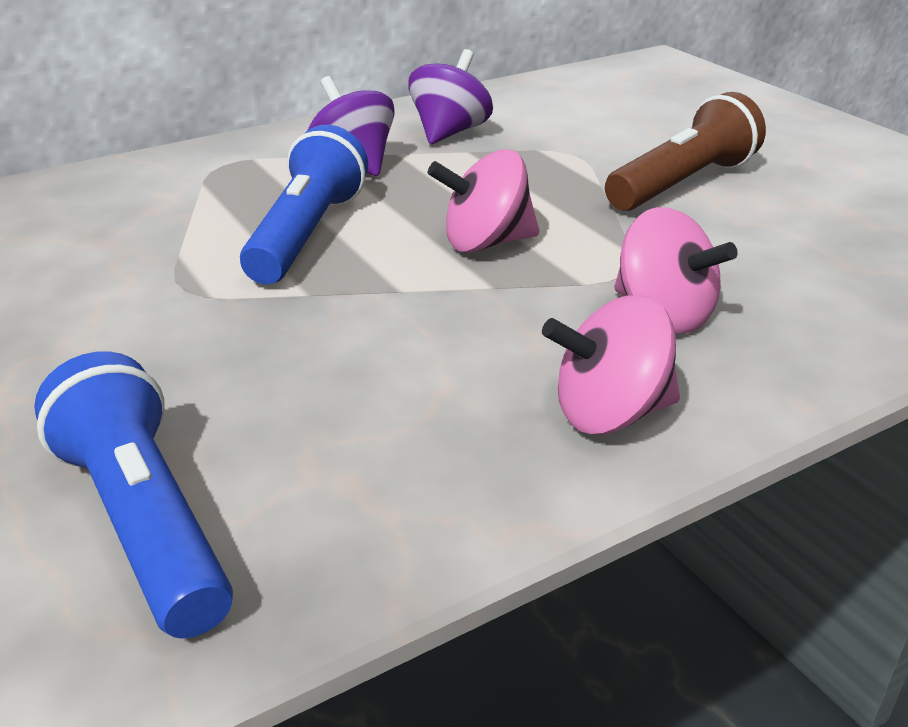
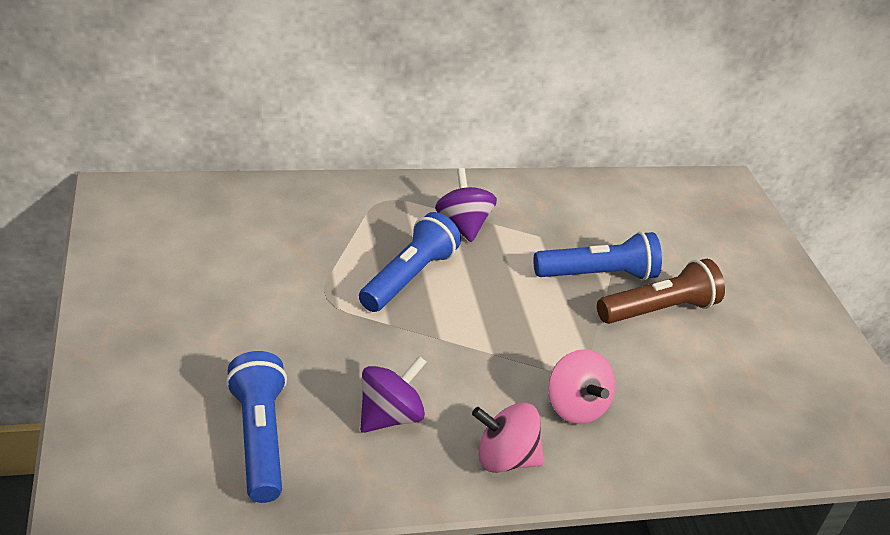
camera: 15 degrees right, 5 degrees up
purple spinning top [408,49,493,144] -> purple spinning top moved to [360,356,426,433]
pink spinning top [428,149,539,253] -> none
none -> blue flashlight [533,231,662,281]

